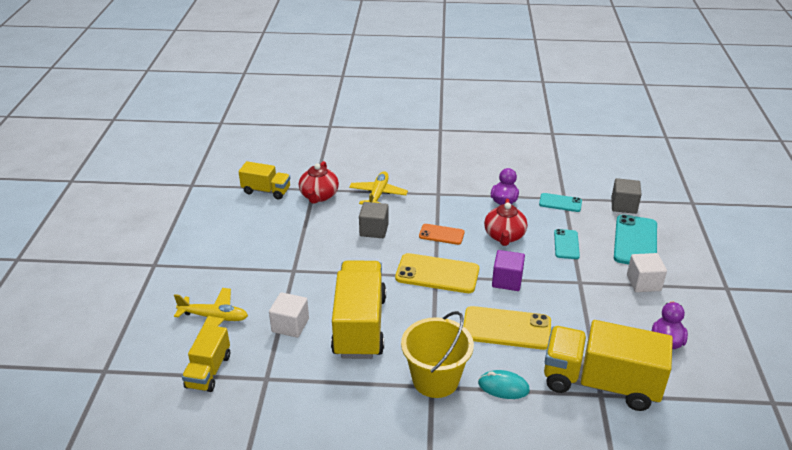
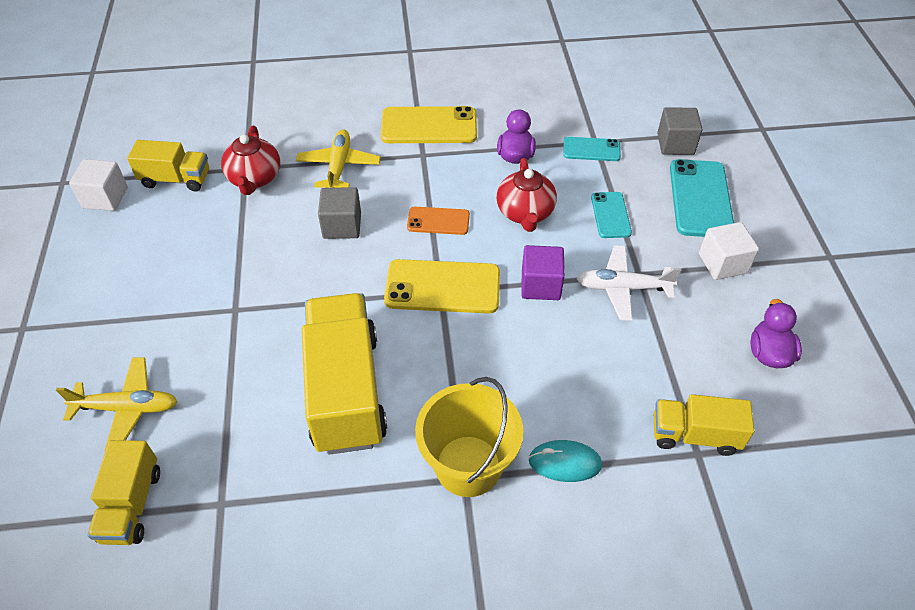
camera: 10 degrees left, 15 degrees up
white cube [269,292,309,338] -> white cube moved to [69,159,128,211]
yellow phone [463,306,551,350] -> yellow phone moved to [381,106,477,143]
yellow truck [544,320,673,411] -> yellow truck [654,394,754,456], size x0.55
none -> white plane [576,245,681,321]

